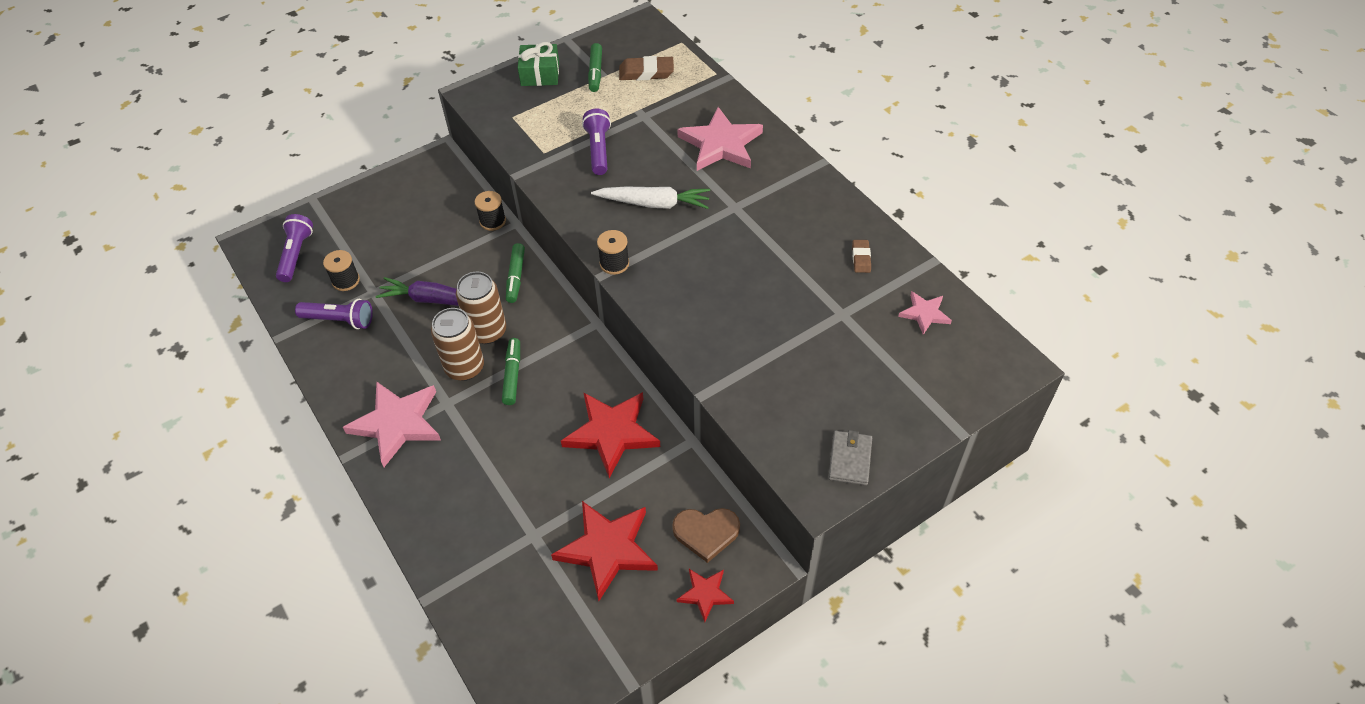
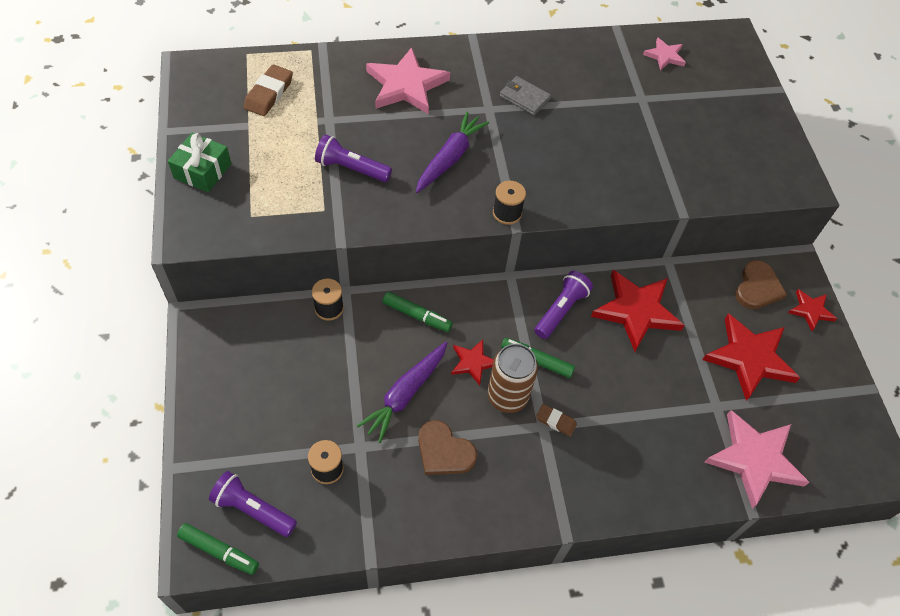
camera: 70 degrees left, 5 degrees up
purple flashlight [295,299,373,329] -> purple flashlight moved to [534,271,593,339]
pink star [343,381,441,467] -> pink star moved to [704,410,809,509]
brown can [456,271,506,344] -> red star [451,340,494,385]
green marker [588,43,602,92] -> green marker moved to [177,523,259,575]
white carrot [591,186,710,209] -> purple carrot [416,111,489,193]
grey wallet [828,430,872,485] -> grey wallet moved to [500,76,551,115]
brown eraser [852,240,871,273] -> brown eraser moved to [536,404,577,437]
none -> brown heart [418,420,477,475]

